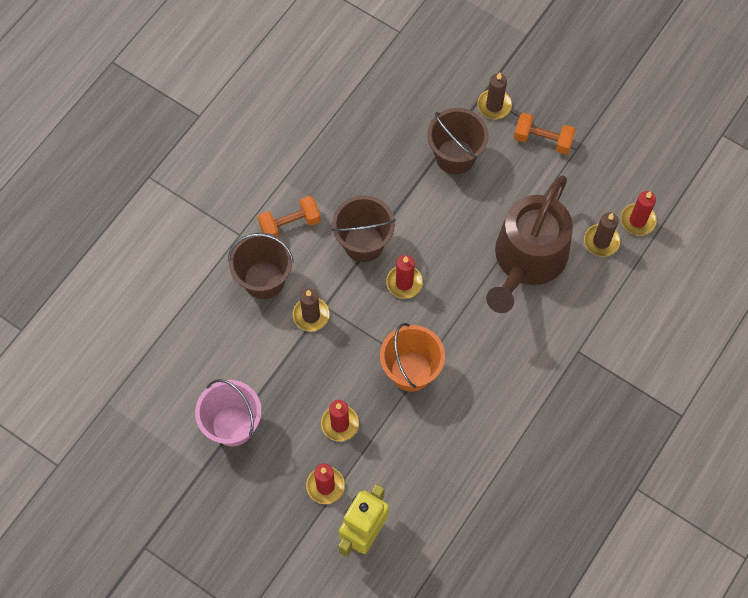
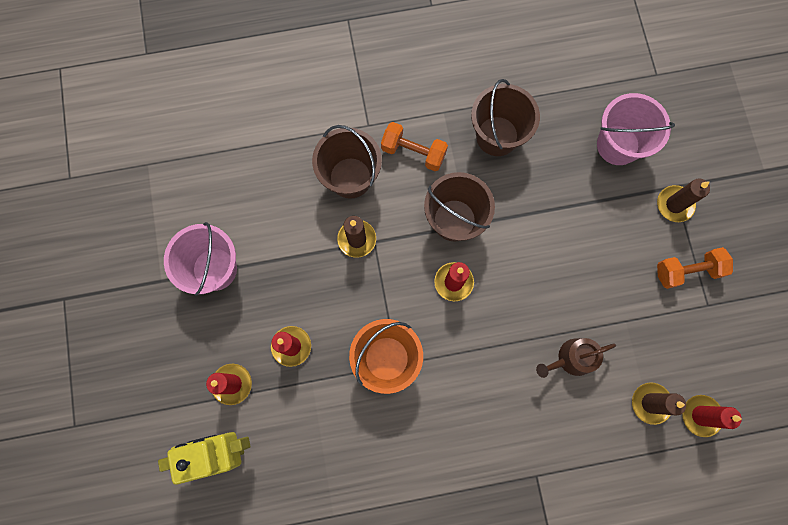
camera: 45 degrees right, 10 degrees up
brown bucket [427,108,489,174] -> brown bucket moved to [471,79,540,156]
brown watering can [486,175,573,313] -> brown watering can [536,338,616,378], size x0.45
orange dumbbell [514,113,576,155] -> orange dumbbell turned 75 degrees counterclockwise [657,247,733,289]
none -> pink bucket [597,93,675,165]

